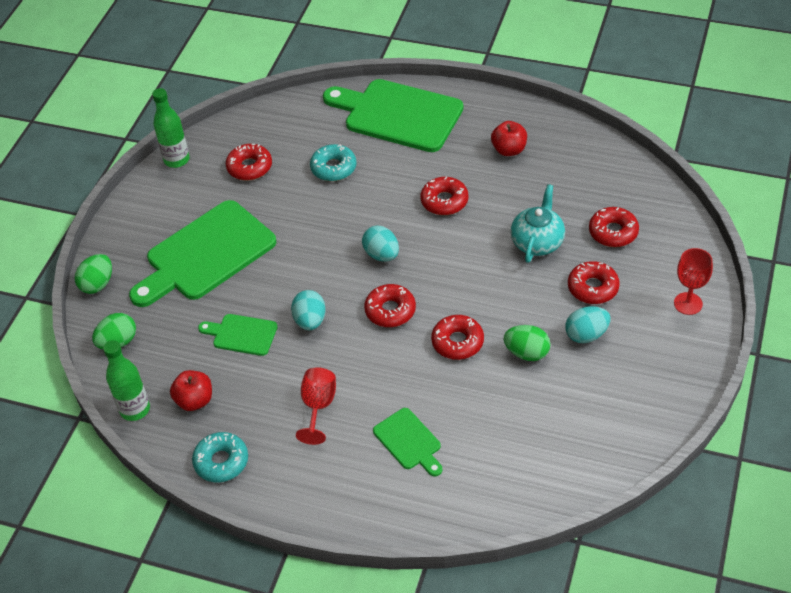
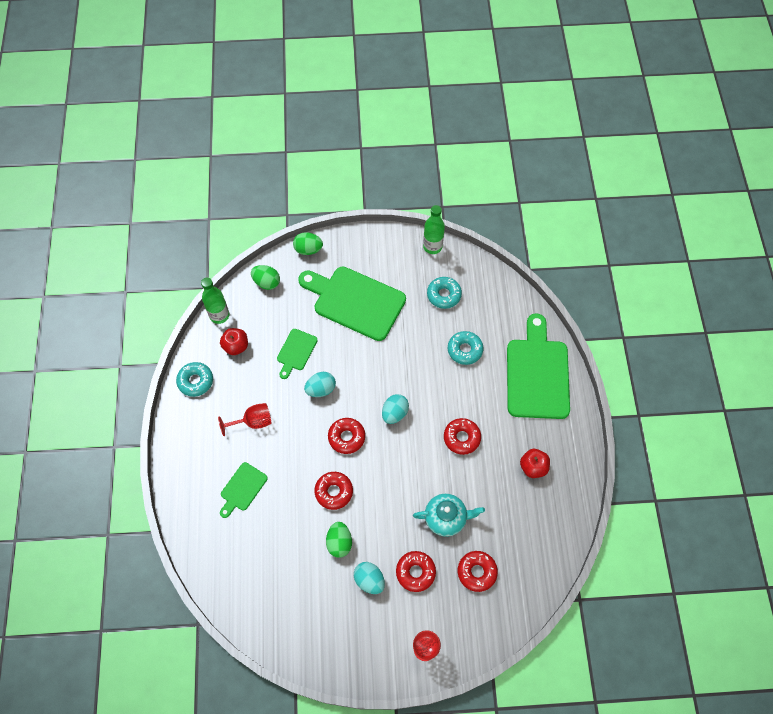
camera: 65 degrees right, 15 degrees up
green cutting board [198,314,278,356] -> green cutting board turned 150 degrees counterclockwise [277,329,318,379]
red donut [226,144,272,181] -> turquoise donut [427,277,462,309]

